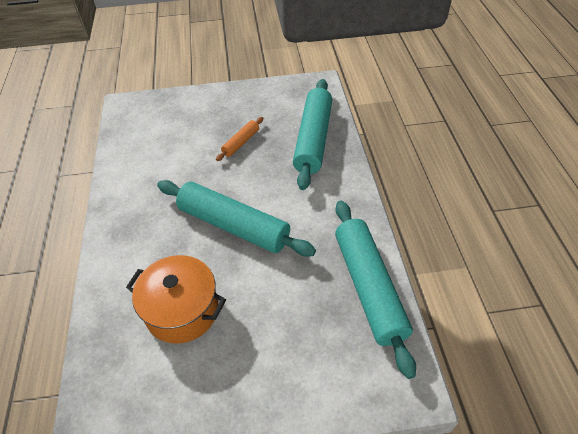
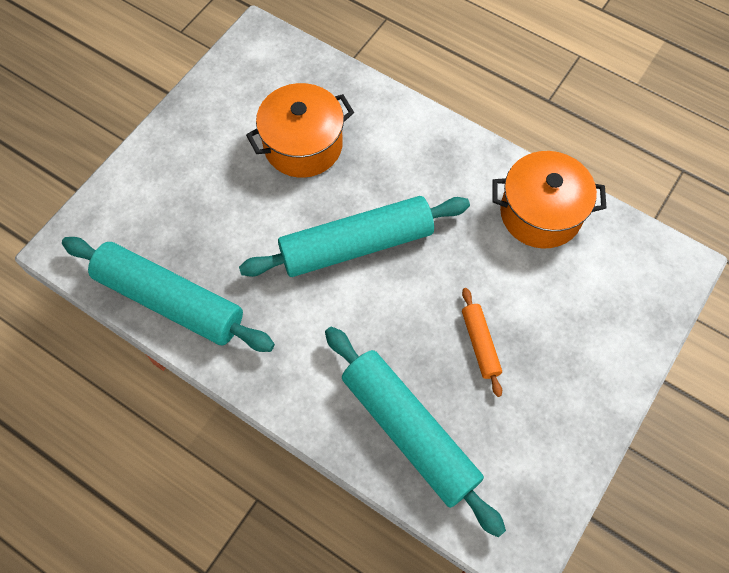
camera: 130 degrees right, 15 degrees up
none -> orange pot [492,151,606,248]

